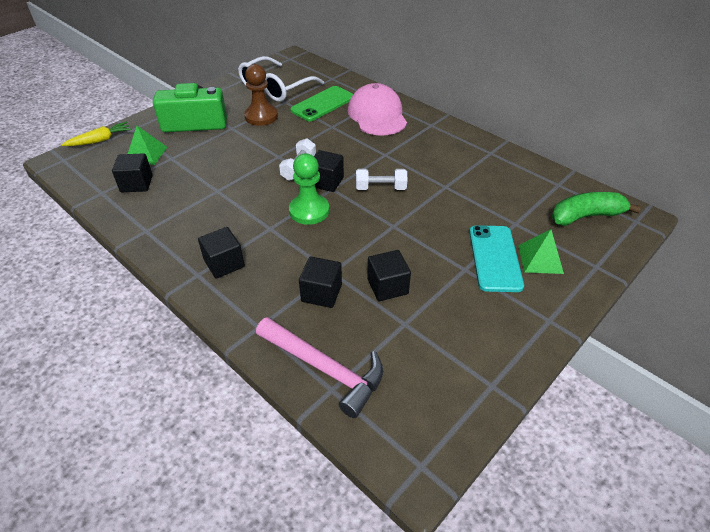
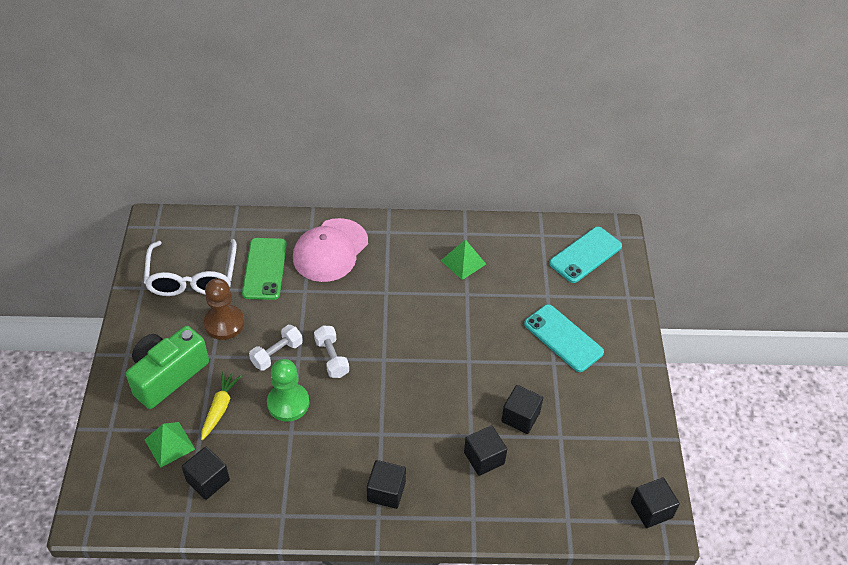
camera: 45 degrees left, 5 degrees up
yellow carrot [62,122,132,146] -> yellow carrot moved to [201,371,241,440]
pink hammer [256,317,383,418] -> none
green pawn [289,153,329,225] -> green pawn moved to [267,359,309,422]
black cube [314,150,344,192] -> black cube moved to [631,478,680,528]
pink cap [348,83,407,136] -> pink cap turned 90 degrees counterclockwise [293,218,368,282]
white dumbbell [356,169,407,190] -> white dumbbell moved to [249,325,303,371]
green pyramid [518,229,564,274] -> green pyramid moved to [440,239,486,280]
green banana [552,192,641,226] -> turquoise phone [549,227,622,283]

